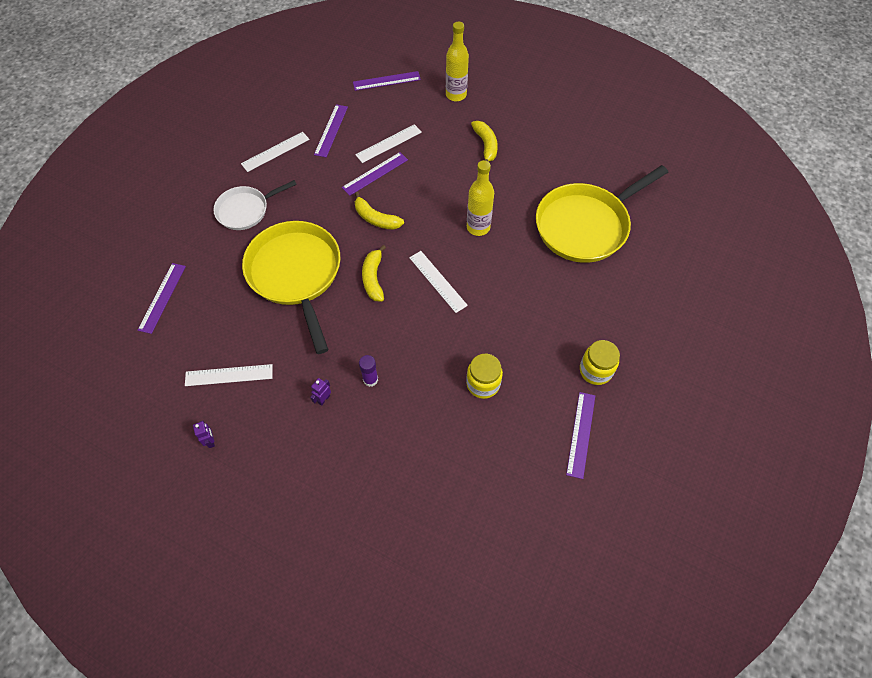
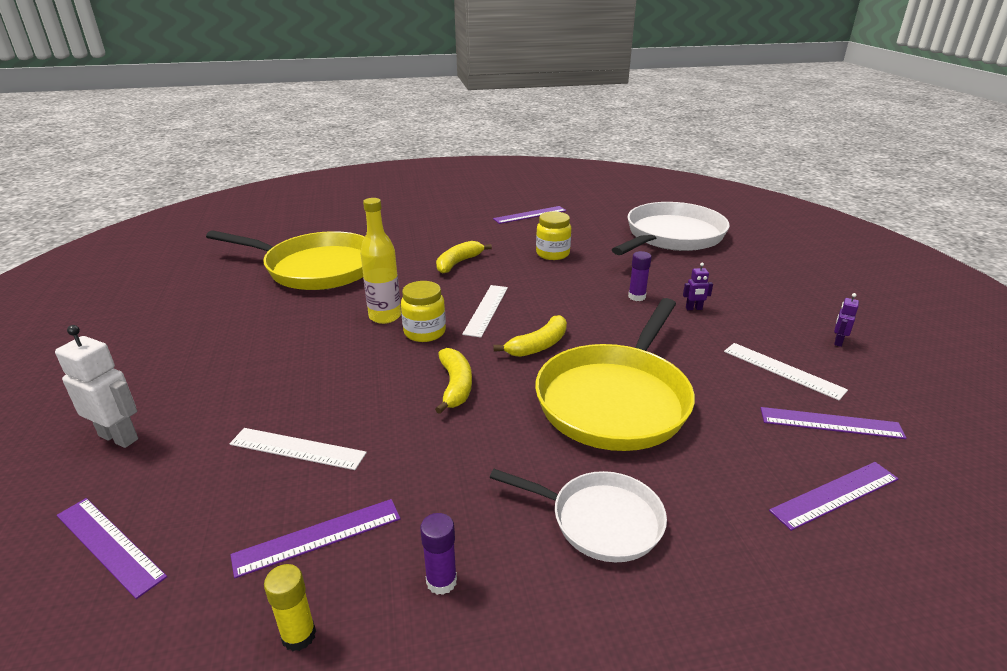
camera: 130 degrees left, 30 degrees down
white ruler [241,132,310,172] -> purple glue stick [420,513,457,595]
purple ruler [342,152,408,196] -> purple ruler moved to [761,407,907,439]
yellow bottle [446,22,469,101] -> white robot [55,325,138,448]
yellow banana [471,121,498,162] -> yellow banana moved to [436,241,492,274]
yellow jar [580,340,620,385] -> yellow jar moved to [401,281,446,342]
none -> yellow glue stick [264,564,316,651]
none -> white pan [612,202,730,255]

